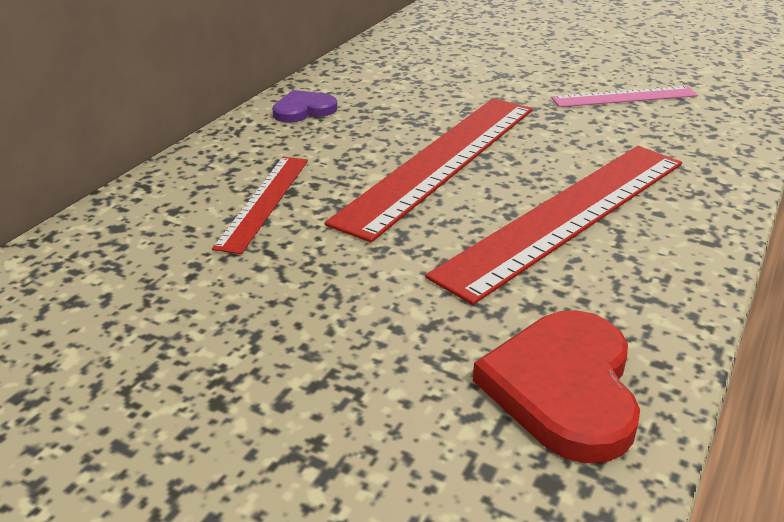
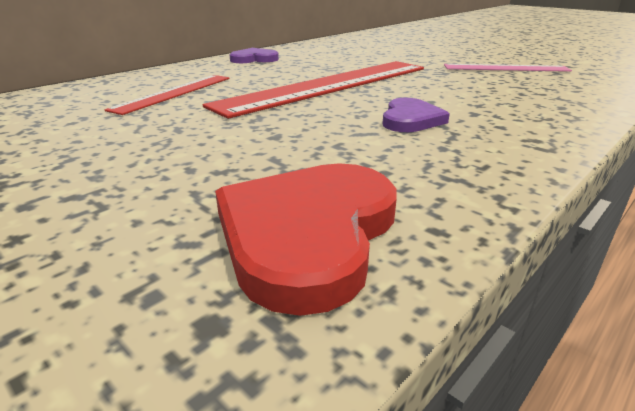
camera: 15 degrees right, 5 degrees down
red ruler [425,146,682,305] -> purple heart [383,98,450,132]

